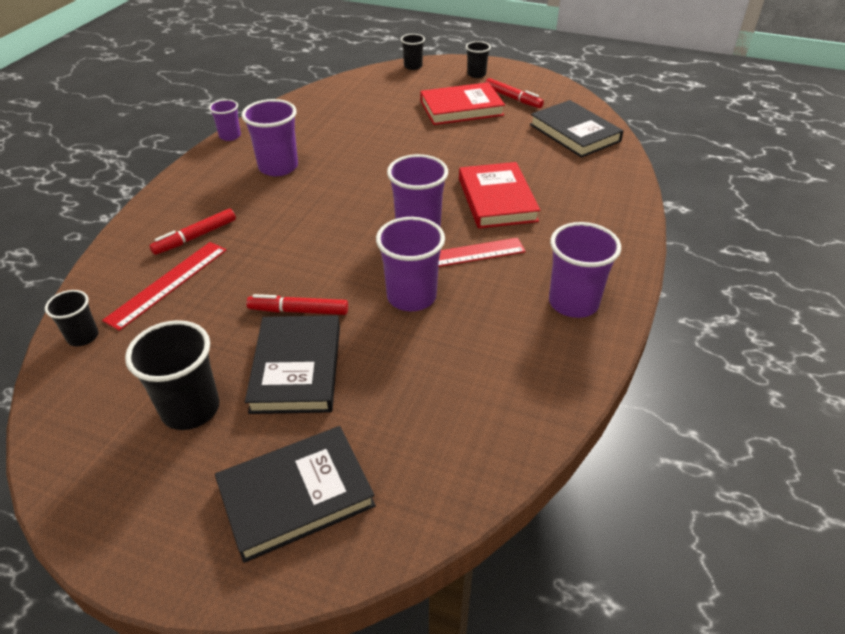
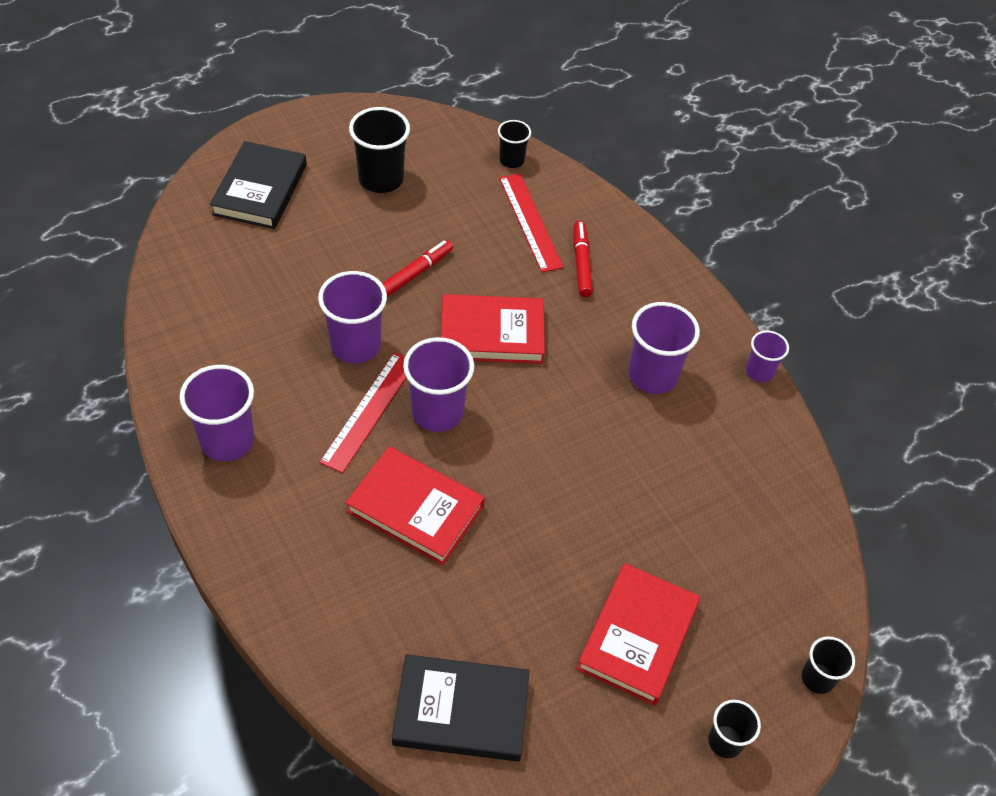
camera: 125 degrees right, 10 degrees up
black book [245,315,340,414] -> none
red marker [485,78,544,108] -> none
none -> red book [441,294,545,364]

